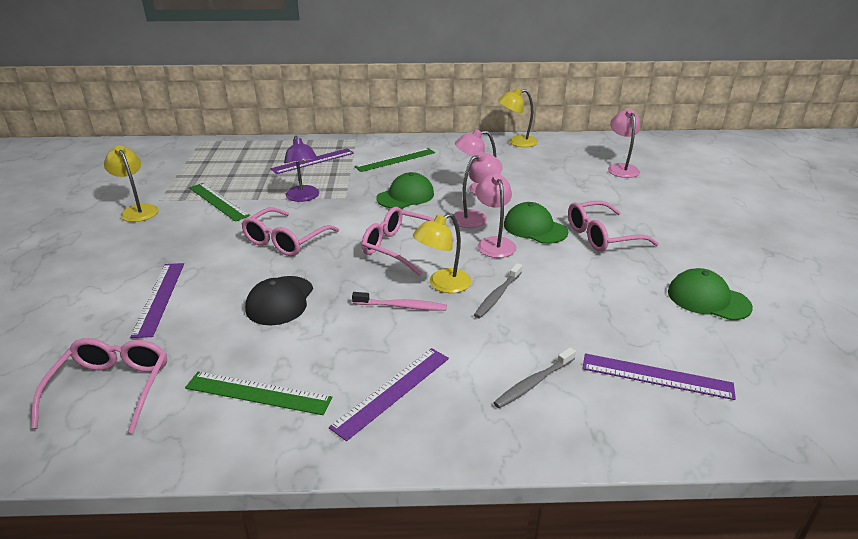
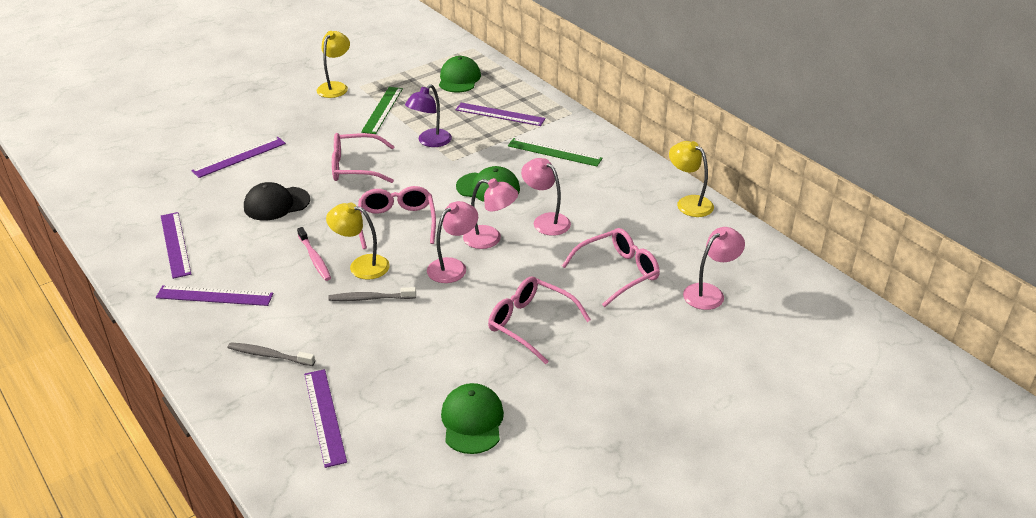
camera: 55 degrees right, 5 degrees up
pink glasses [31,338,167,433] -> pink glasses moved to [562,228,660,307]
green ruler [185,372,333,415] -> purple ruler [161,212,191,279]
green cap [504,202,568,244] -> green cap moved to [439,56,481,92]

